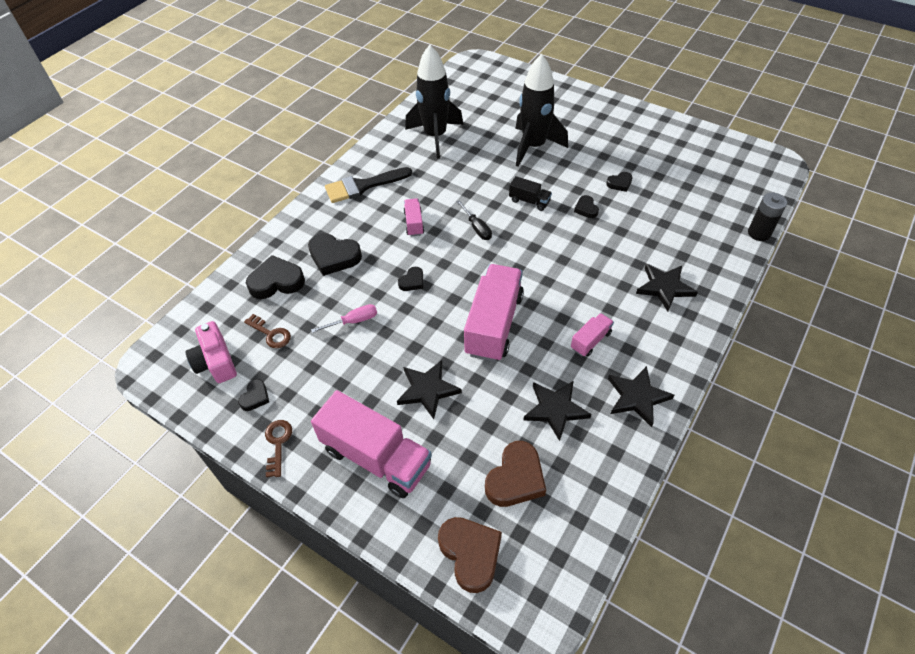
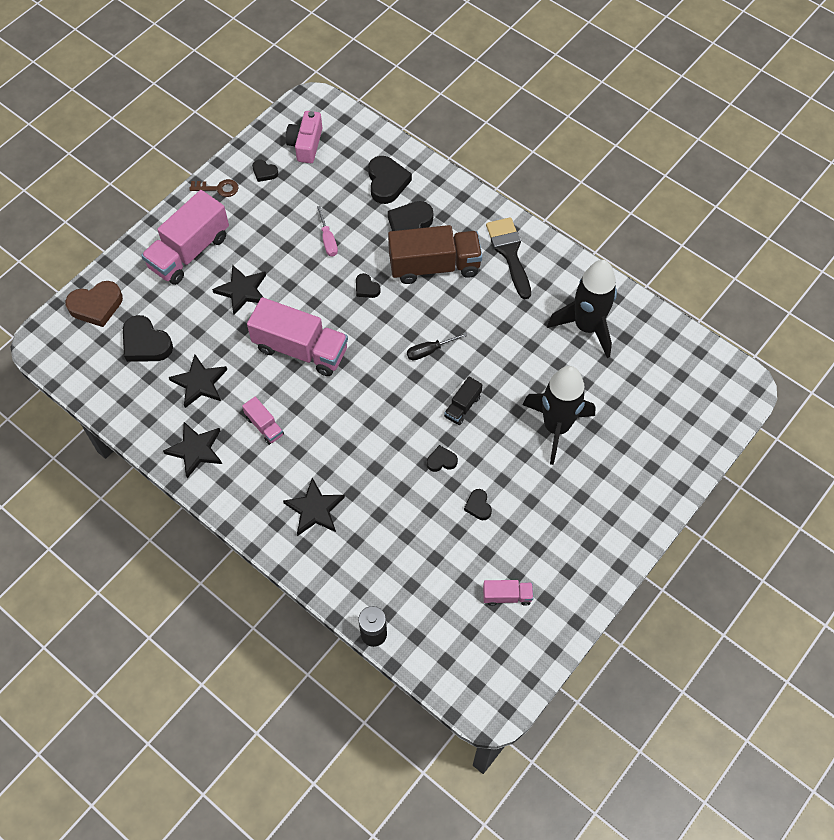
camera: 95 degrees right, 10 degrees up
pink camera [185,321,237,383] -> pink camera turned 60 degrees counterclockwise [286,111,322,163]
brown key [244,314,291,348] -> none
pink truck [404,198,424,237] -> pink truck moved to [483,580,533,606]
brown heart [485,441,546,507] -> black heart [123,315,173,362]
none -> brown truck [388,225,482,284]

